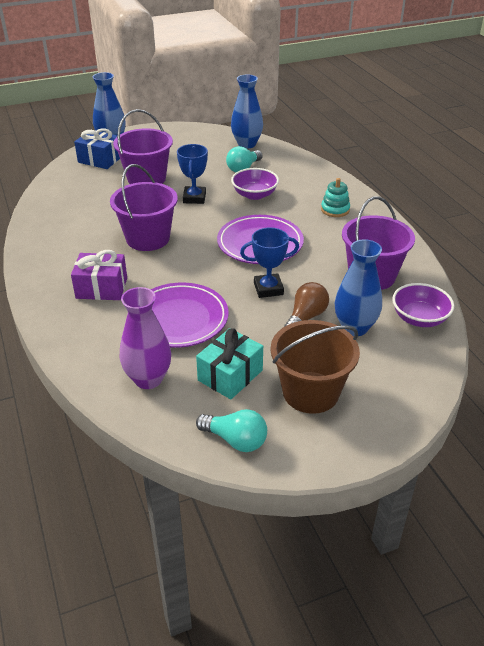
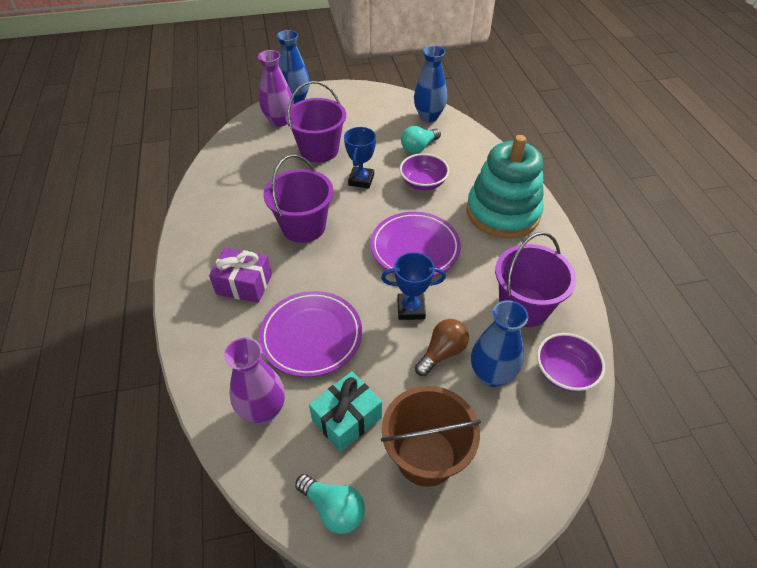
camera: 10 degrees right, 10 degrees up
blue gift [74,128,120,169] -> purple vase [258,50,294,127]
turquoise stacking toy [321,178,350,217] -> turquoise stacking toy [466,135,544,238], size x2.44

